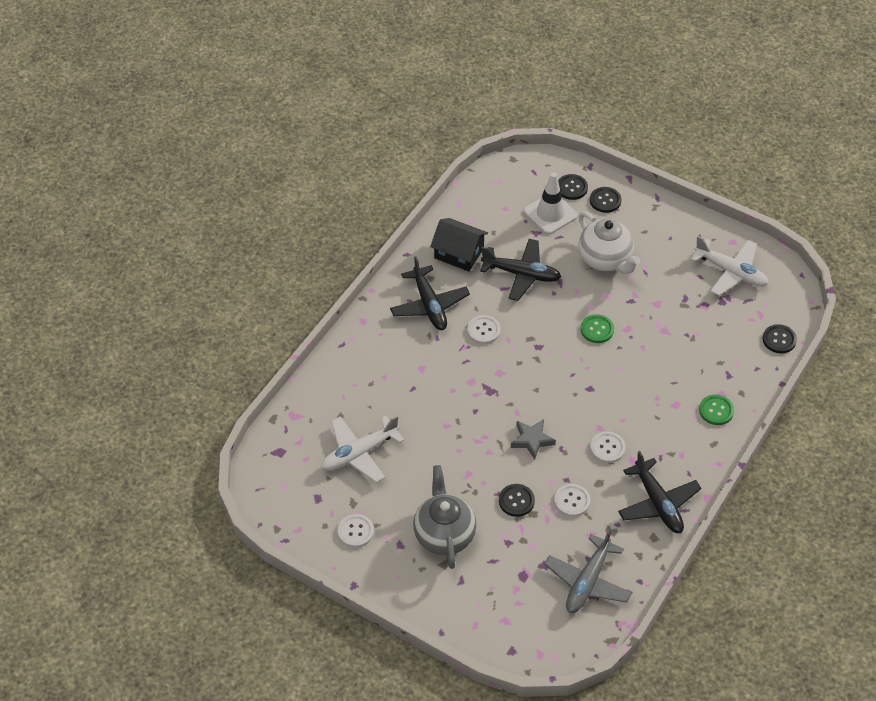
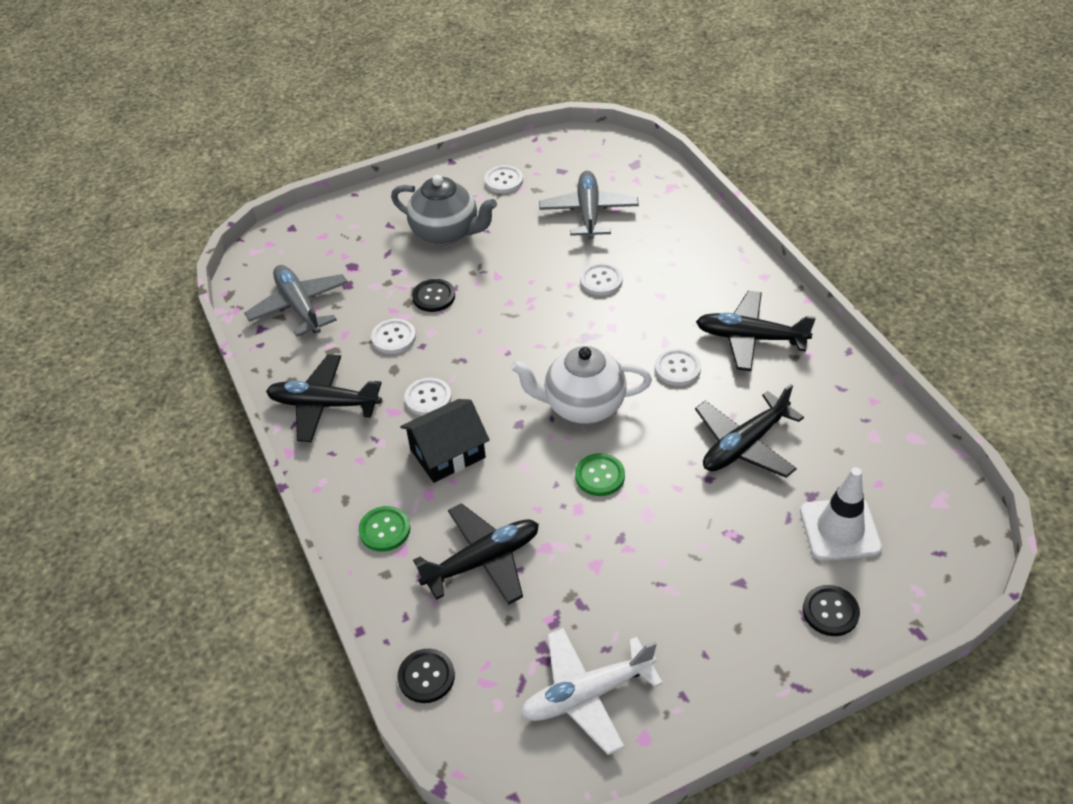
camera: 125 degrees right, 5 degrees down
white plane [322,416,404,483] -> grey plane [539,171,639,239]
black house [430,218,488,271] -> black house moved to [400,399,490,483]
grey star [511,419,556,460] -> none
black button [558,174,588,200] -> none
white teapot [578,211,640,274] -> white teapot moved to [511,346,652,424]
none -> black plane [413,503,539,605]
none -> white button [580,263,623,296]

